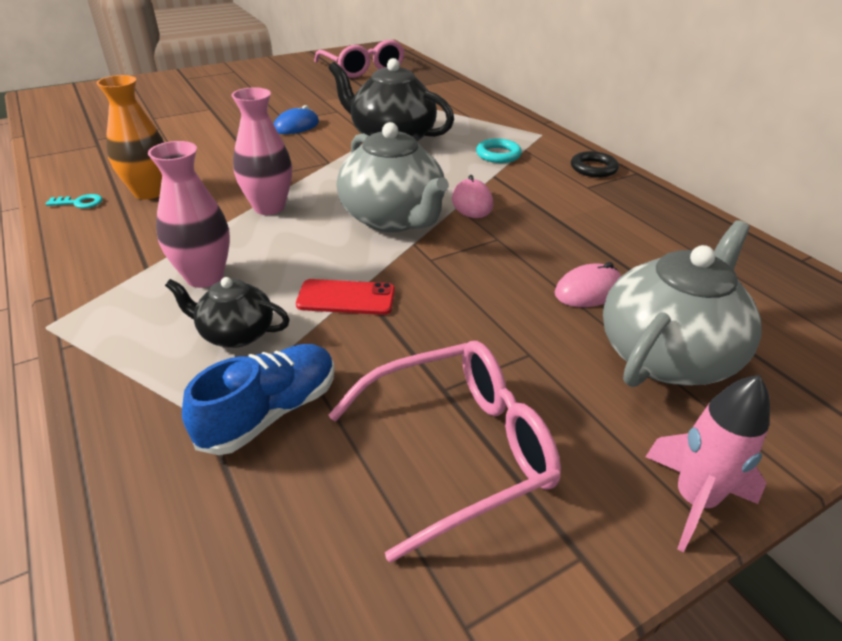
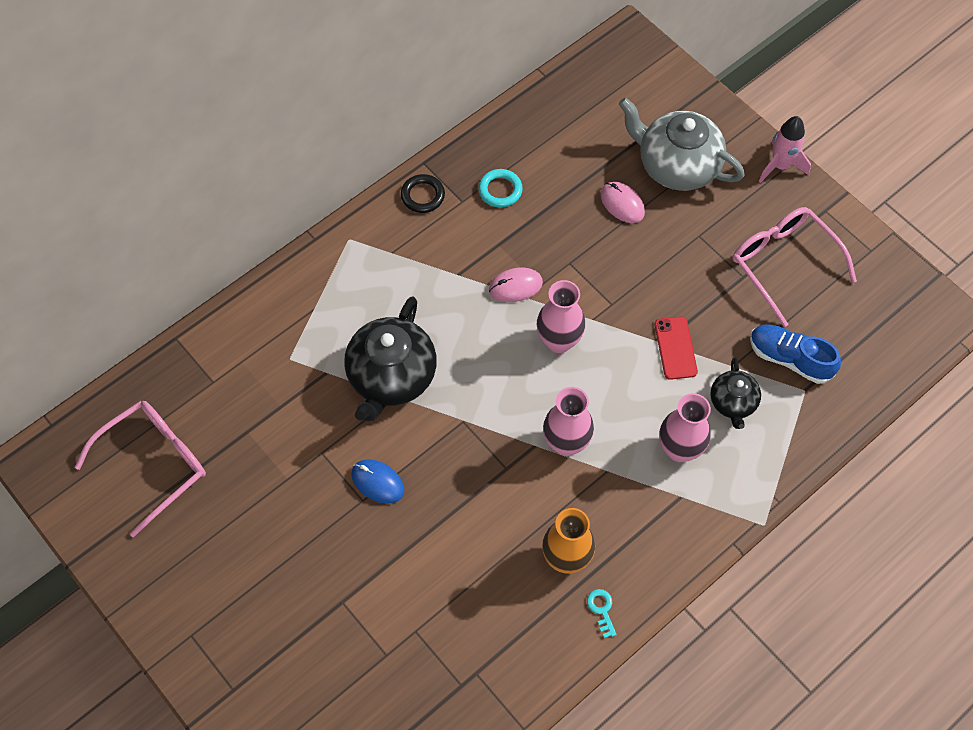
camera: 100 degrees left, 25 degrees up
grey teapot [337,122,449,232] -> pink vase [537,280,586,353]
turquoise ring [476,138,522,163] -> turquoise ring moved to [478,169,523,208]

